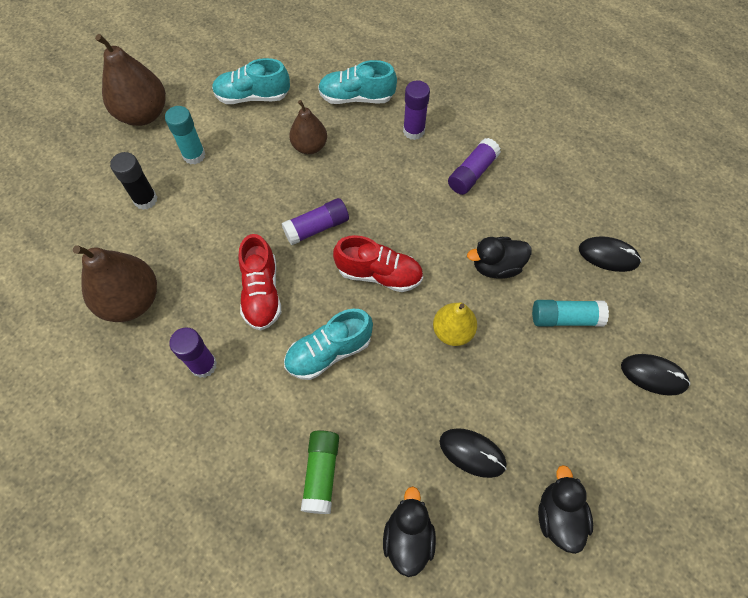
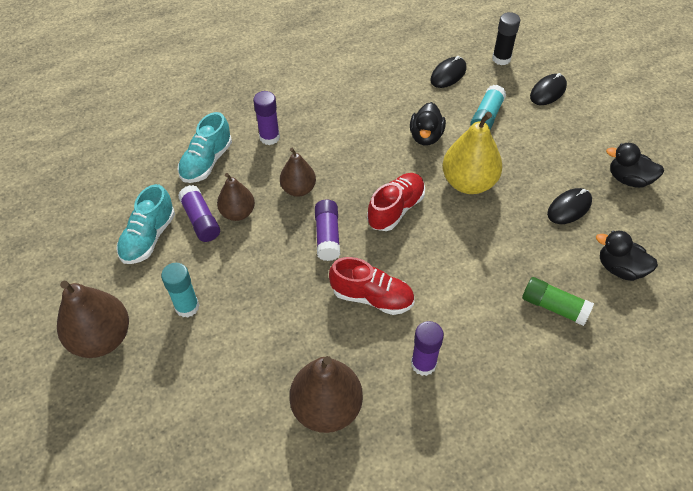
camera: 65 degrees left, 10 degrees down
black glue stick [110,152,157,210] -> black glue stick moved to [492,12,520,65]
turquoise shoe [284,309,373,380] -> none
yellow pear [433,302,477,346] -> yellow pear [442,112,503,194], size x1.62
purple glue stick [448,138,501,195] -> purple glue stick moved to [178,185,220,242]
none -> brown pear [280,148,316,197]

